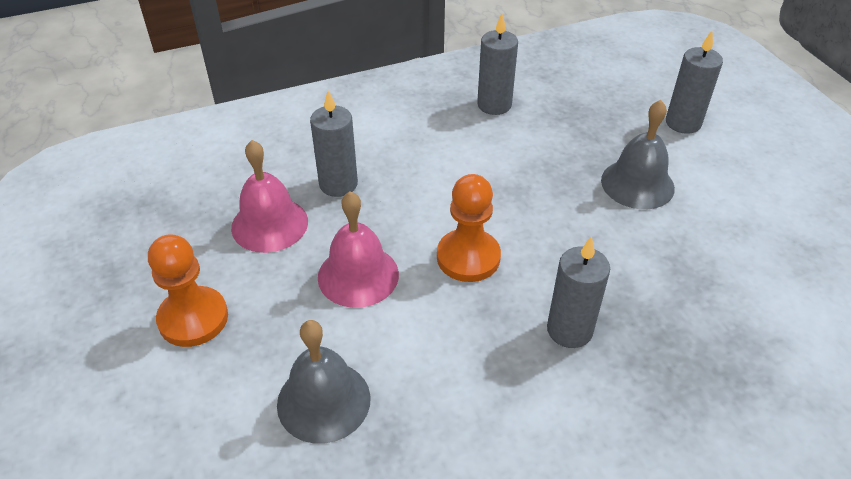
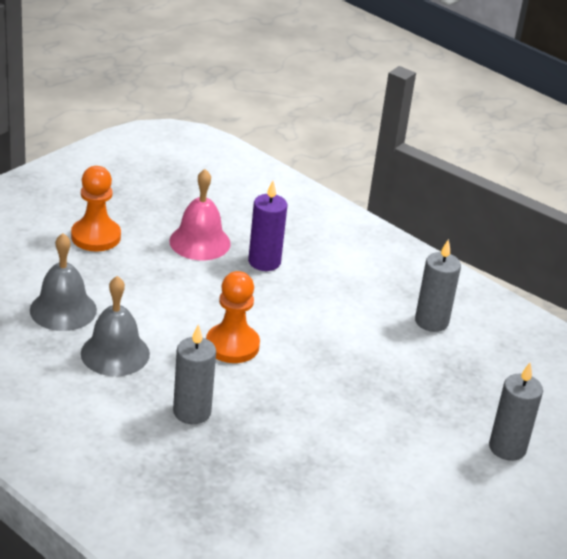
camera: 60 degrees right, 10 degrees down
grey candle [310,91,358,197] -> purple candle [248,181,288,271]
pink bell [318,191,399,308] -> none
grey bell [601,100,675,209] -> grey bell moved to [81,276,150,376]

